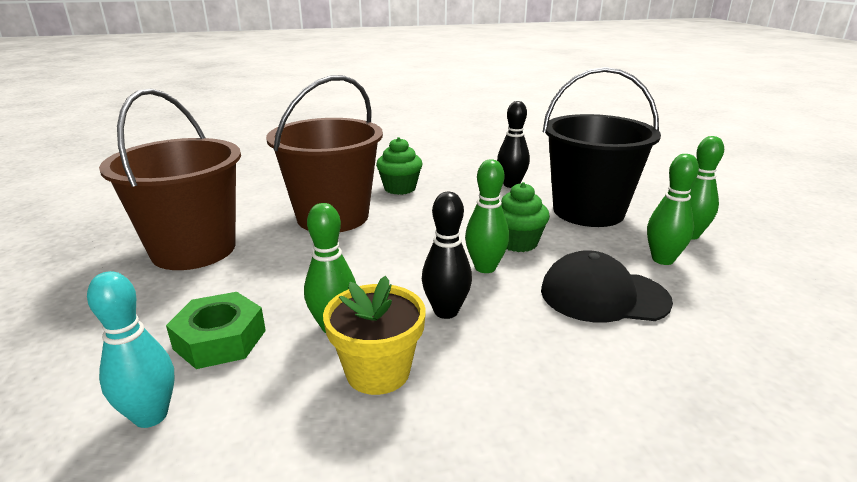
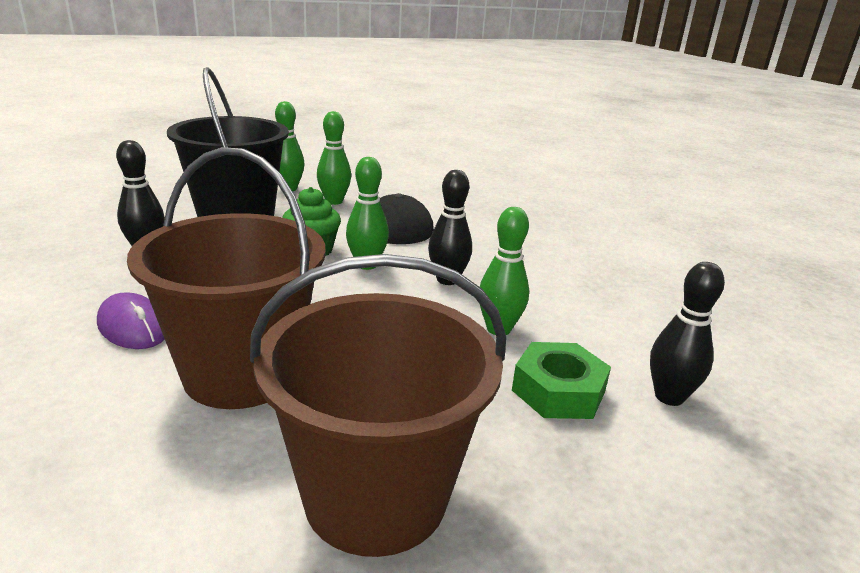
camera: 105 degrees left, 0 degrees up
turquoise bowling pin [87,271,174,428] -> black bowling pin [650,262,725,406]
yellow flower pot [323,276,426,395] -> none
green cupcake [376,137,422,195] -> purple mouse [97,292,164,349]

